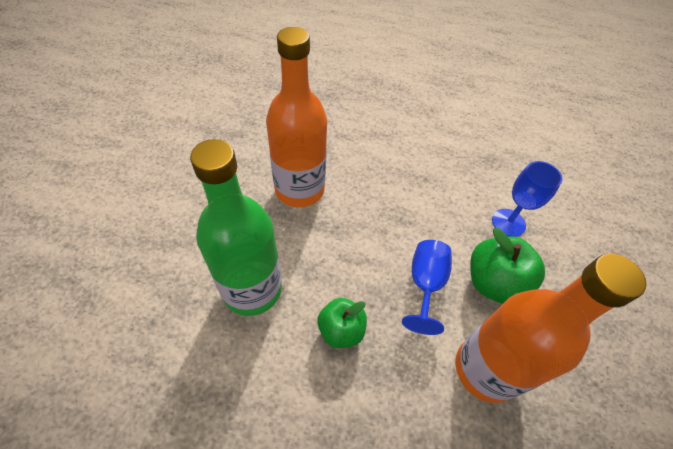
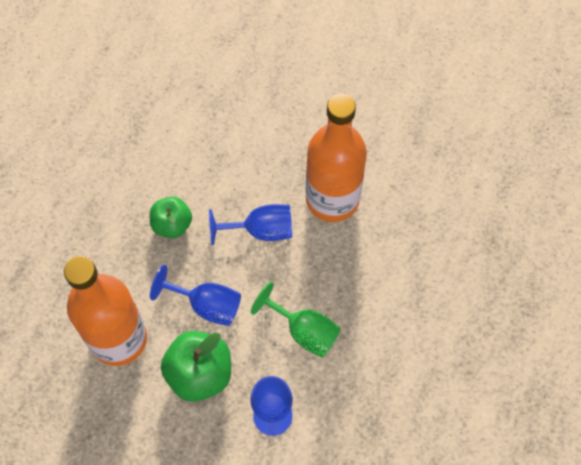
camera: 100 degrees right, 10 degrees up
green bottle [190,139,282,316] -> none
none -> blue goblet [209,204,292,245]
none -> green goblet [251,282,341,358]

